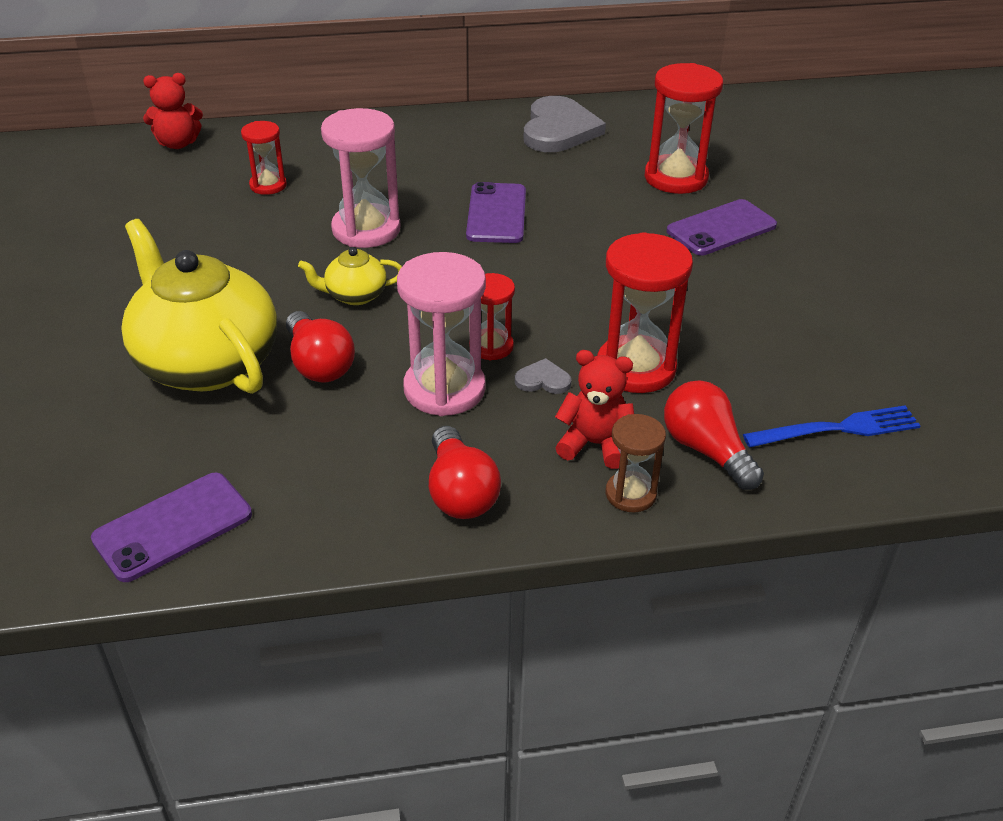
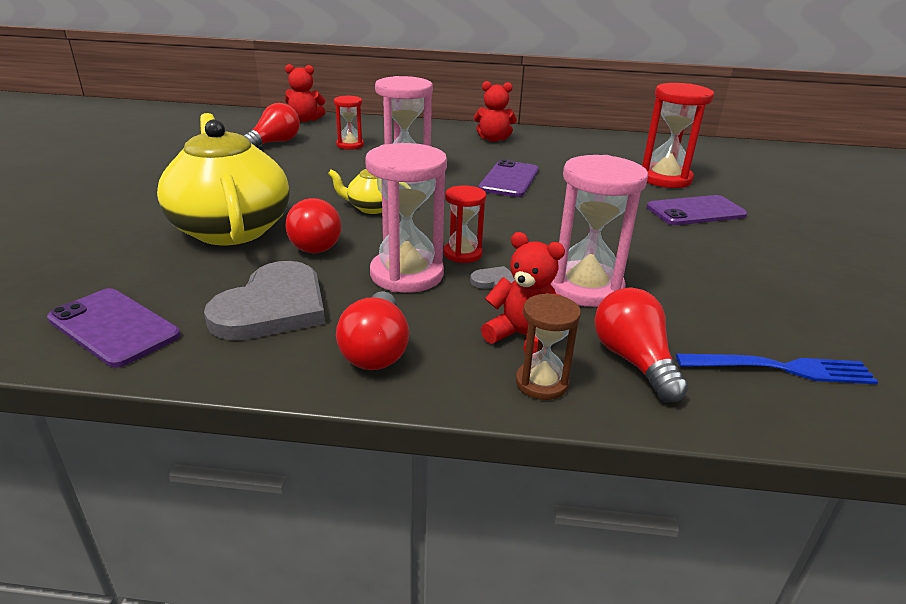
camera: 15 degrees right, 10 degrees down
purple phone [91,473,252,582] -> purple phone turned 60 degrees clockwise [47,288,180,368]
grey heart [524,96,606,152] -> grey heart moved to [204,261,325,340]
red hourglass [597,232,693,393] -> pink hourglass [550,155,648,307]
none -> red light bulb [243,103,300,147]
none -> red teddy bear [474,81,517,142]

